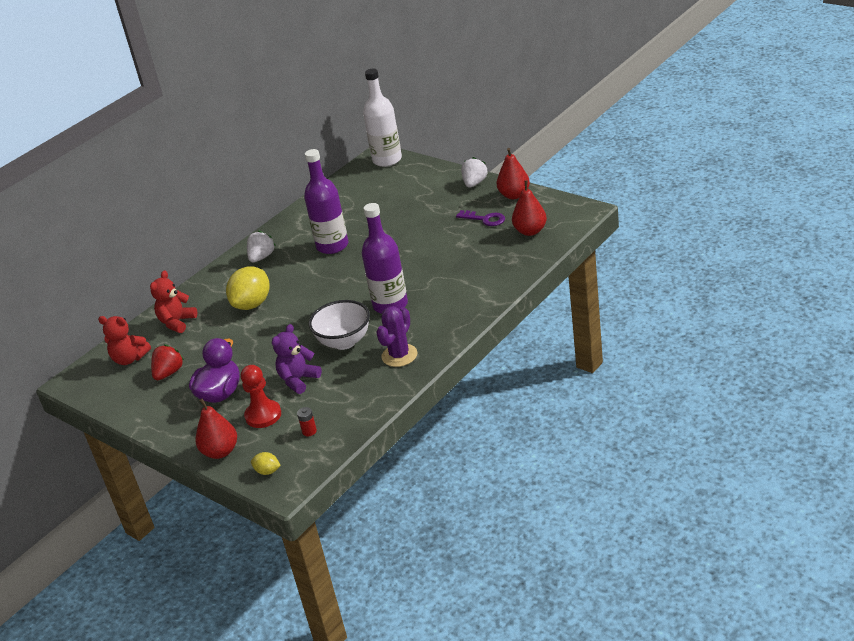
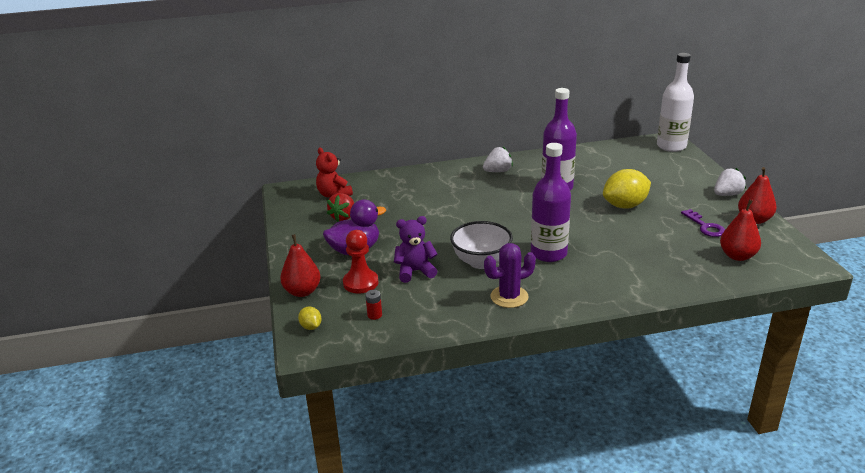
camera: 35 degrees right, 5 degrees down
red teddy bear [150,270,197,333] -> none
red strawberry [151,344,185,380] -> red strawberry turned 135 degrees clockwise [327,193,354,222]
yellow lemon [226,266,270,310] -> yellow lemon moved to [603,169,651,209]

